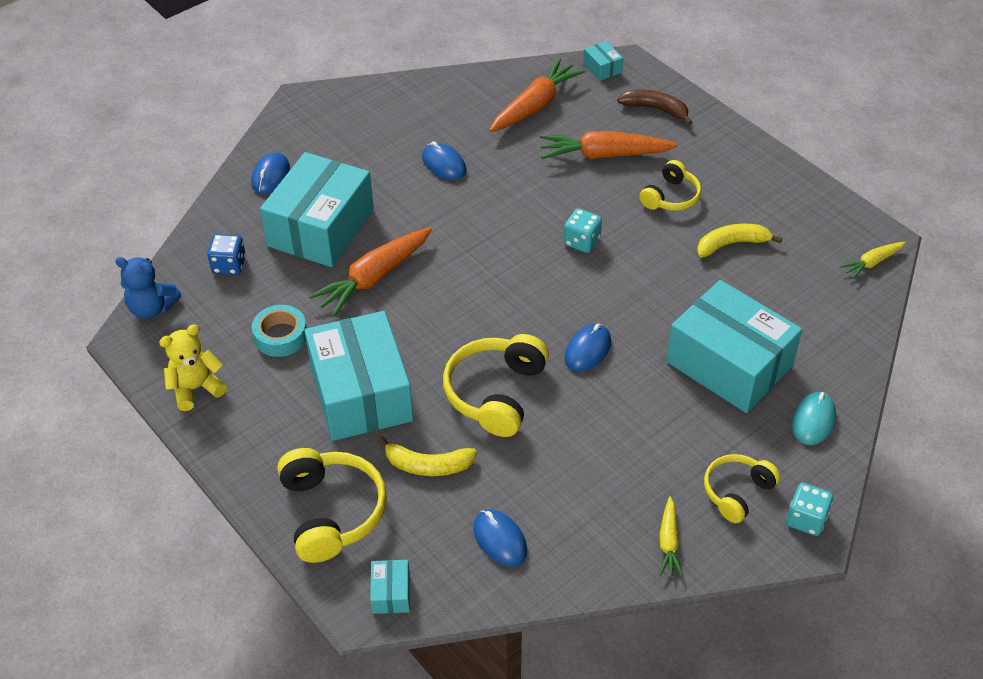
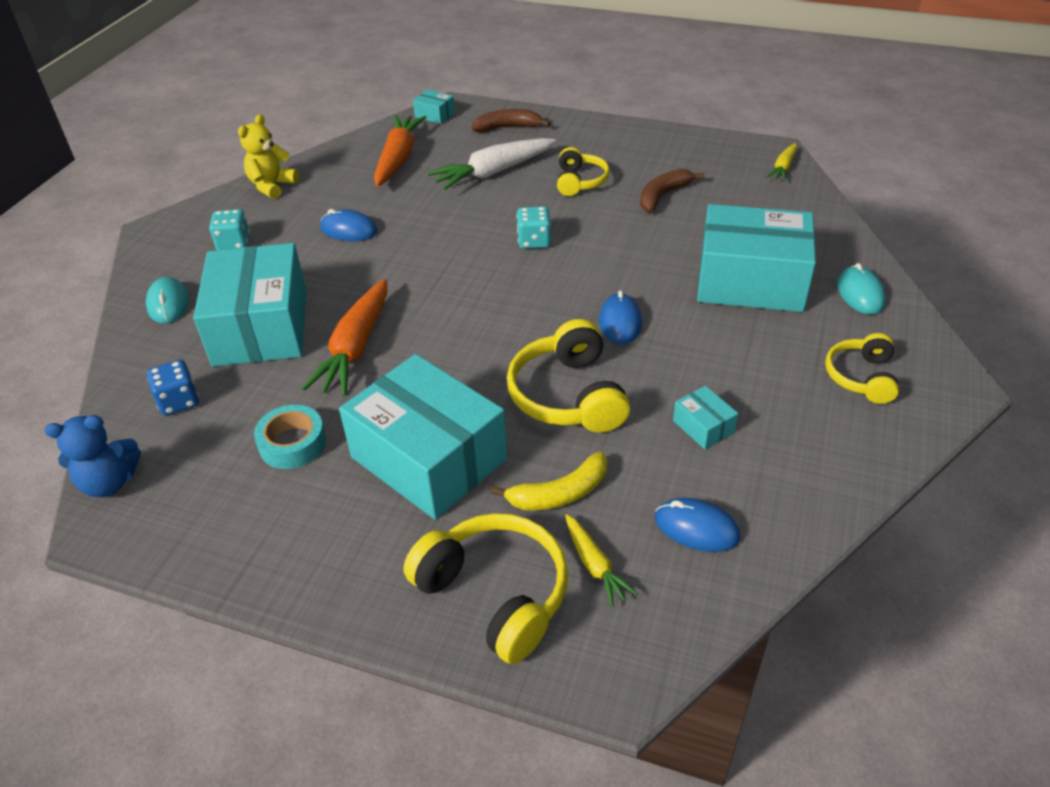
camera: 30 degrees left, 5 degrees down
yellow teddy bear [159,324,227,411] -> yellow teddy bear moved to [238,114,299,199]
blue mouse [251,152,290,194] -> turquoise mouse [146,277,189,324]
turquoise box [370,560,410,614] -> turquoise box moved to [673,386,738,449]
orange carrot [539,131,678,159] -> white carrot [428,138,556,190]
yellow carrot [659,496,683,577] -> yellow carrot moved to [565,514,638,607]
yellow banana [697,224,782,258] -> brown banana [640,169,705,212]
turquoise dice [786,483,833,536] -> turquoise dice moved to [209,209,250,250]

